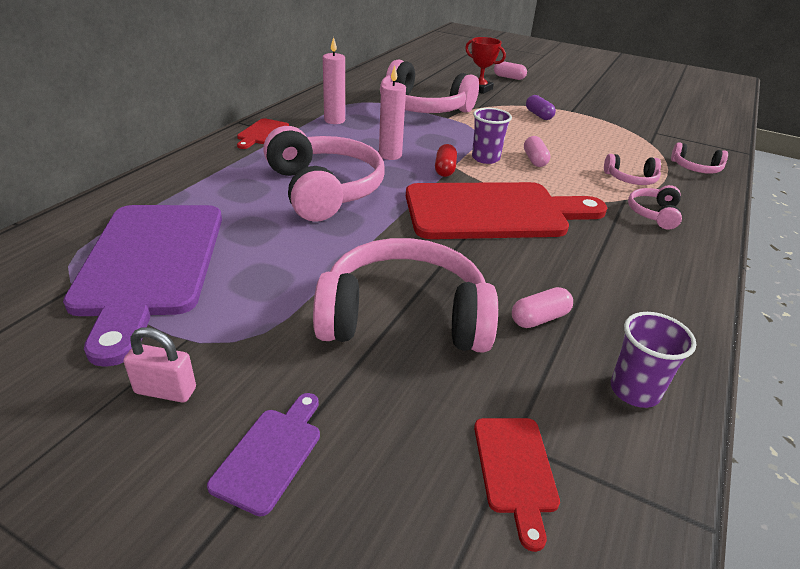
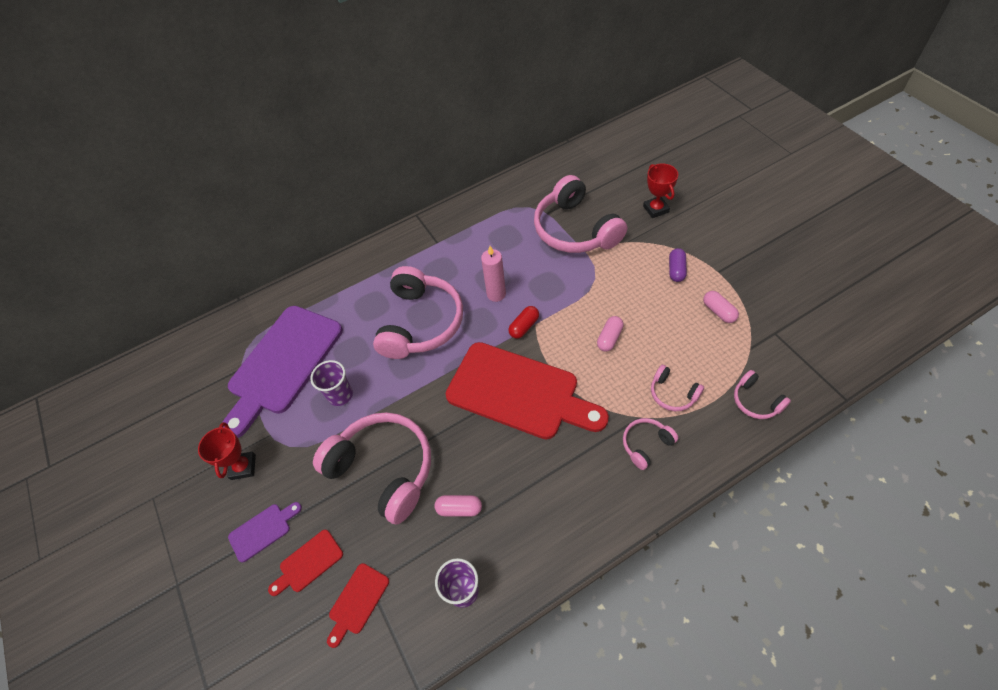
camera: 40 degrees right, 20 degrees up
pink padlock [124,327,196,403] -> red trophy [198,422,256,480]
red cutting board [237,118,289,149] -> red cutting board moved to [268,529,343,596]
pink candle [323,37,345,124] -> none
purple cup [472,108,512,164] -> purple cup moved to [310,360,353,406]
pink capsule [494,62,527,80] -> pink capsule moved to [703,291,739,323]

